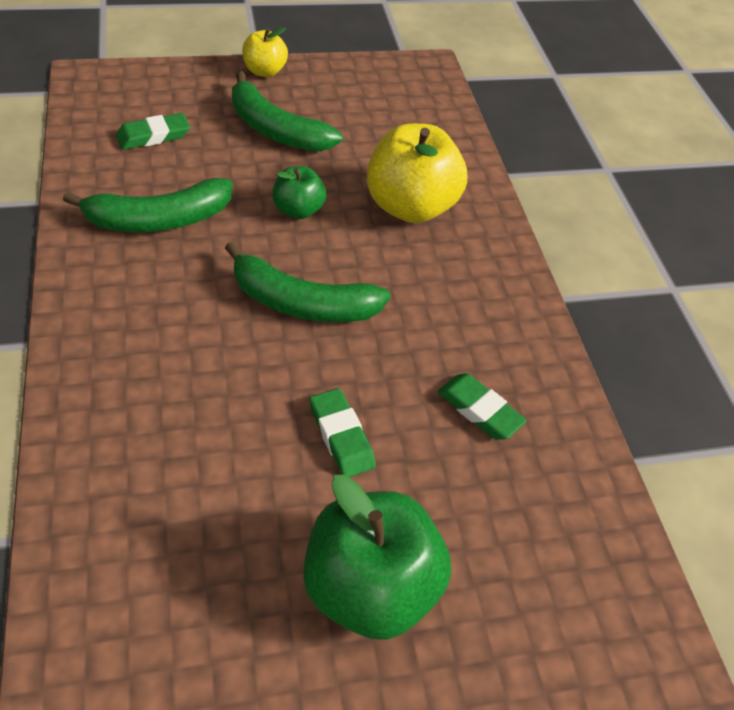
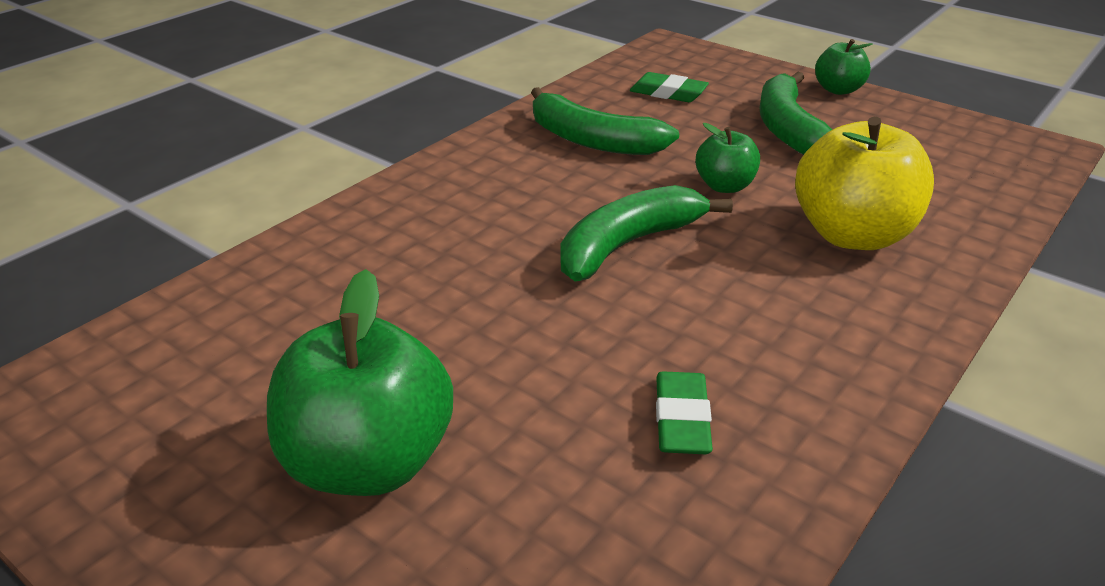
camera: 55 degrees right, 15 degrees down
green banana [225,242,391,322] -> green banana turned 75 degrees clockwise [560,185,733,281]
yellow apple [242,28,288,77] -> green apple [815,39,873,95]
green eraser [310,388,376,478] -> none

